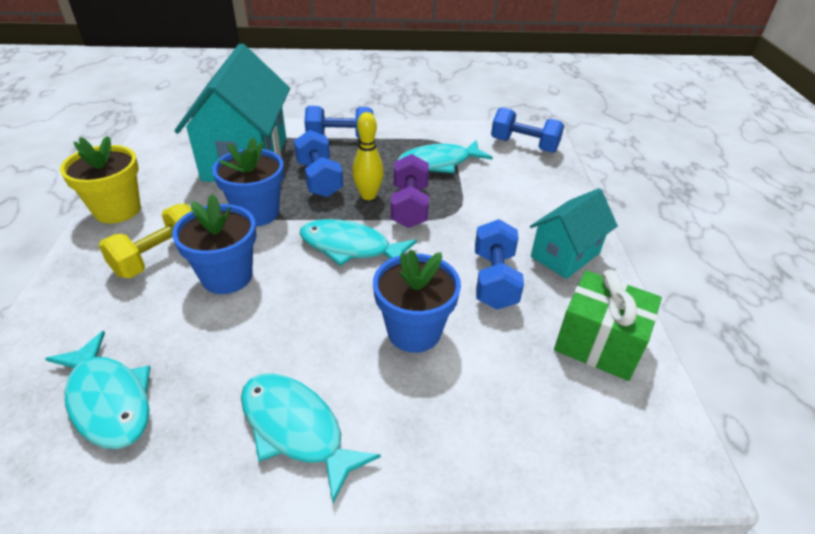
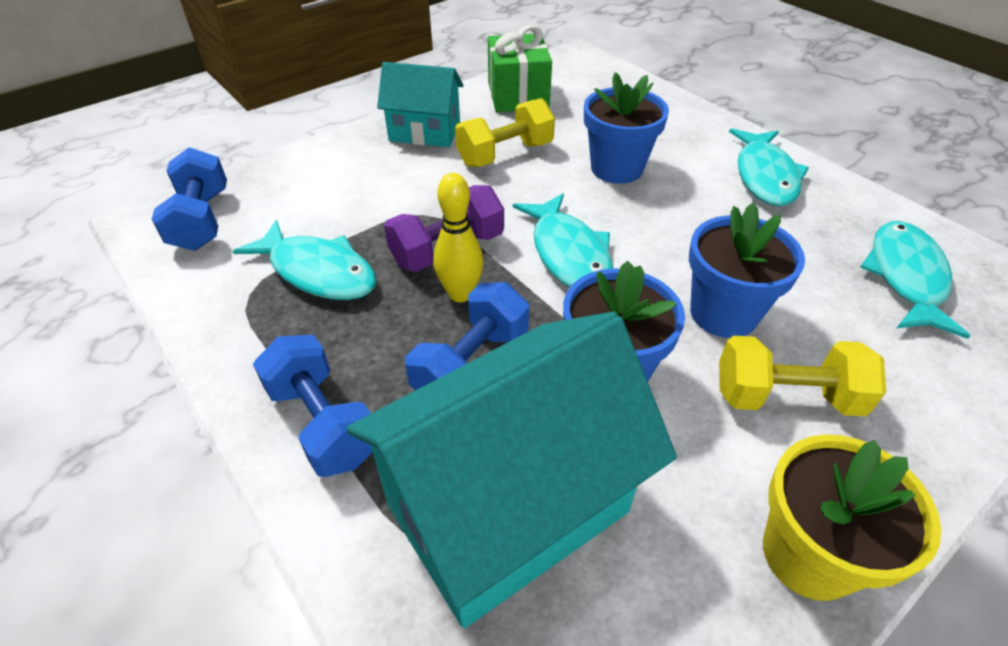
camera: 125 degrees left, 5 degrees up
blue dumbbell [475,219,524,310] -> yellow dumbbell [455,98,555,167]

